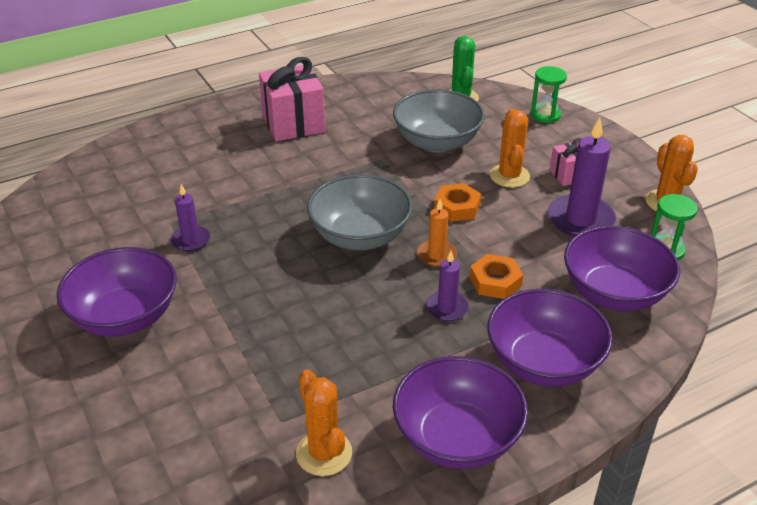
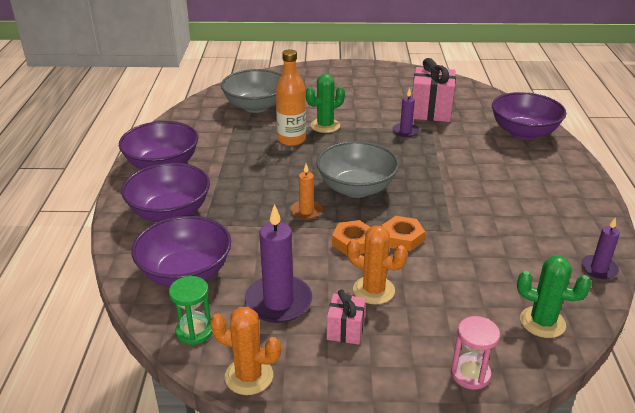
camera: 120 degrees right, 5 degrees down
purple bowl [57,247,177,337] -> purple bowl moved to [492,92,566,140]
pink gift [259,57,325,141] -> pink gift moved to [412,58,456,122]
orange cactus [296,369,352,476] -> none
grey bowl [393,89,485,153] -> grey bowl moved to [221,69,282,113]
purple candle [426,251,469,321] -> purple candle moved to [581,218,620,279]
orange nut [470,254,523,299] -> orange nut moved to [382,216,425,251]
green hourglass [530,66,567,123] -> pink hourglass [451,316,500,389]
none -> orange bottle [276,49,306,146]
none -> green cactus [306,74,345,133]

